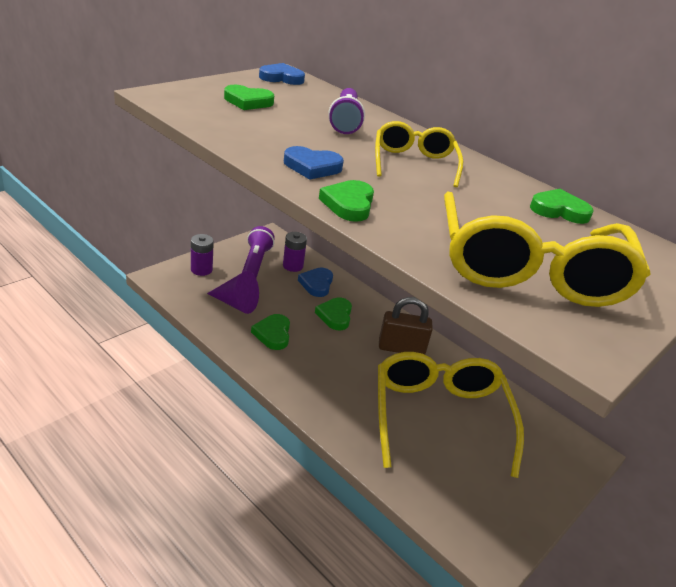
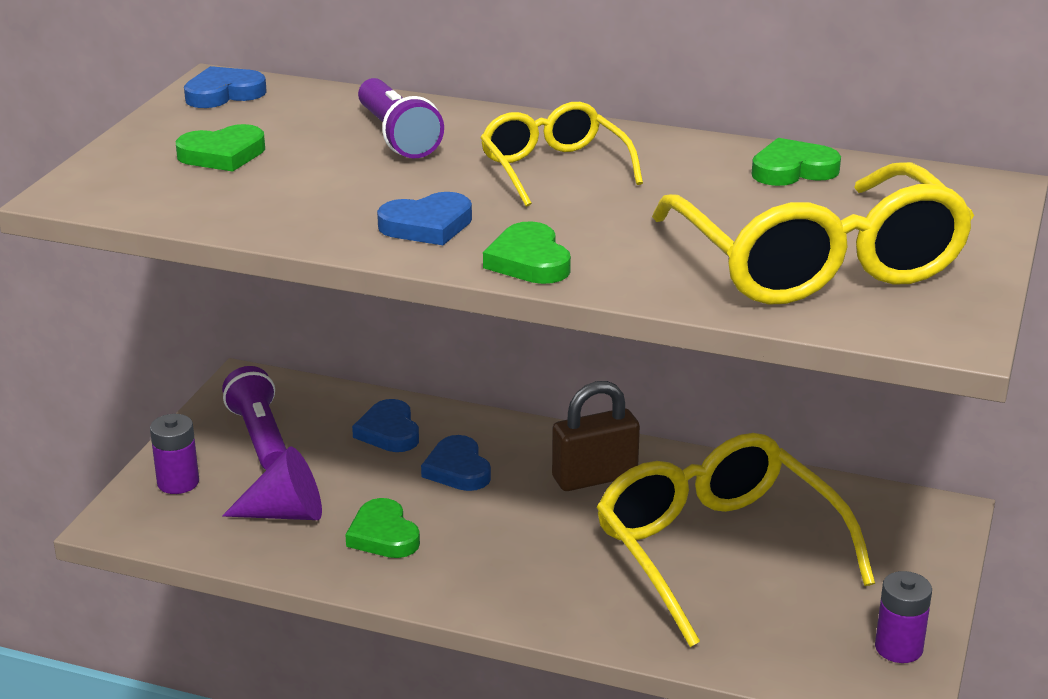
camera: 20 degrees left, 5 degrees down
purple battery [283,232,307,272] -> purple battery moved to [875,571,932,663]
green heart [315,297,352,330] -> blue heart [421,435,491,491]

